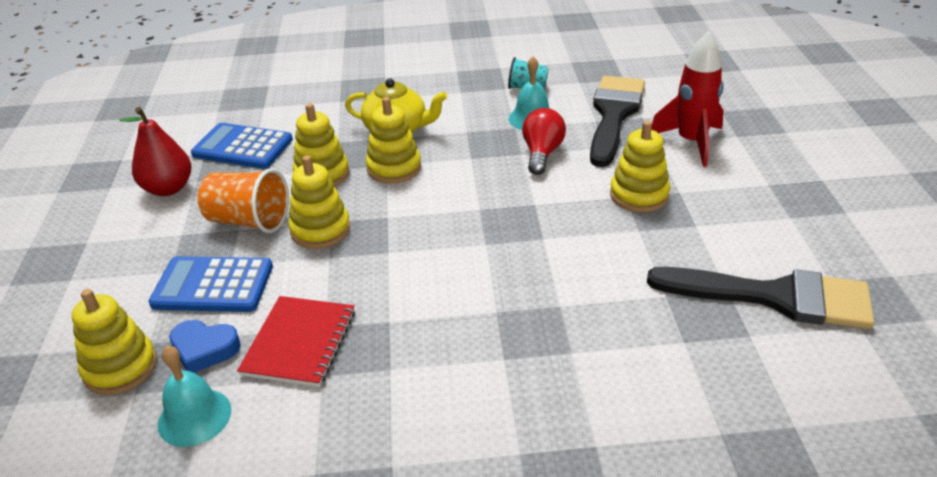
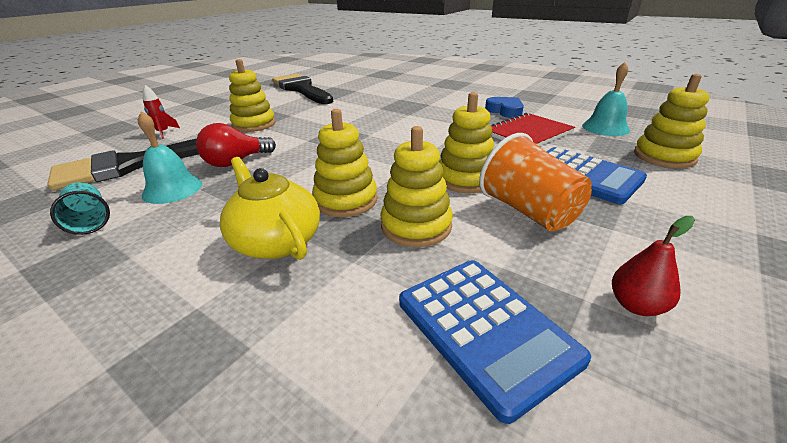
camera: 140 degrees left, 5 degrees down
red pear [119,107,191,196] -> red pear [612,216,695,316], size x0.60
blue heart [169,320,241,373] -> blue heart moved to [485,97,524,118]
red rocket [651,31,724,167] -> red rocket [143,85,180,139], size x0.49

